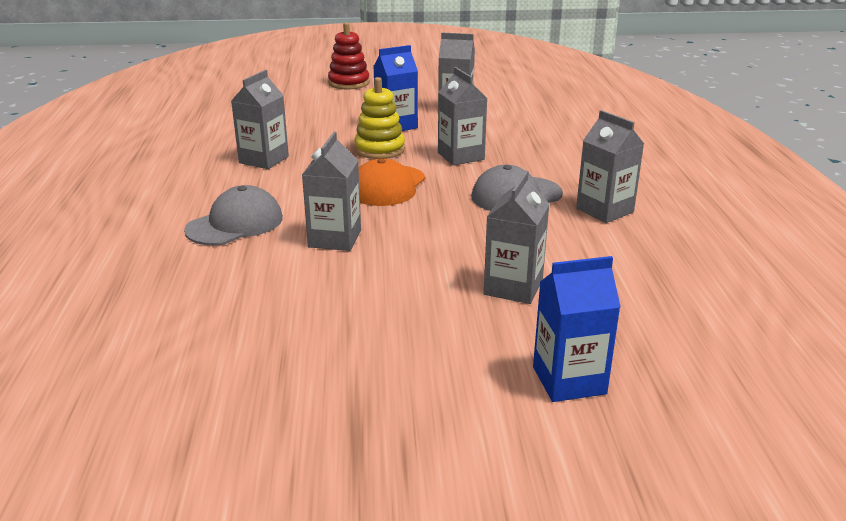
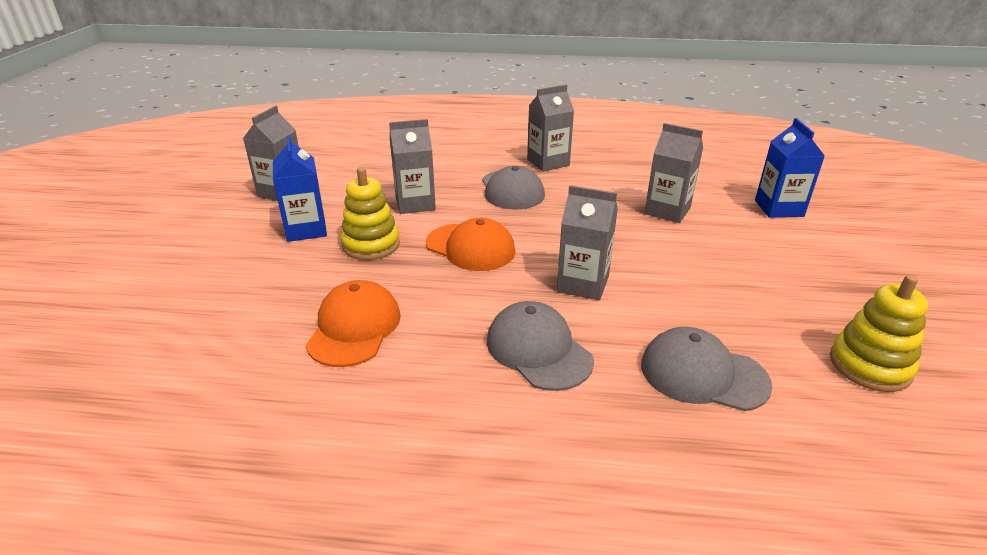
camera: 80 degrees left, 5 degrees up
grey carton [231,70,289,169] -> orange cap [305,280,401,367]
red stacking toy [328,22,370,89] -> none
none -> grey cap [641,327,773,411]
none -> yellow stacking toy [830,275,928,392]

